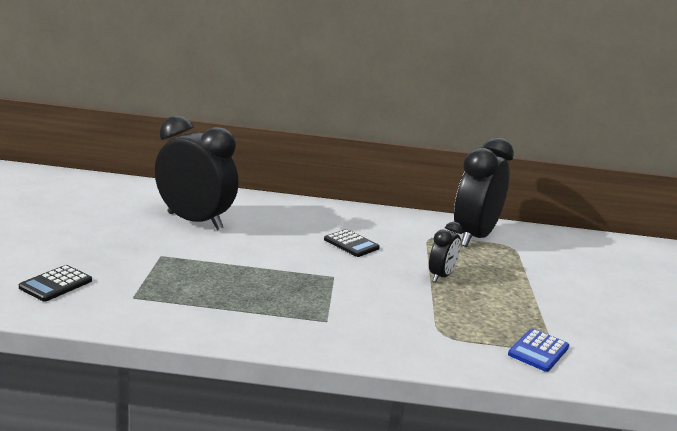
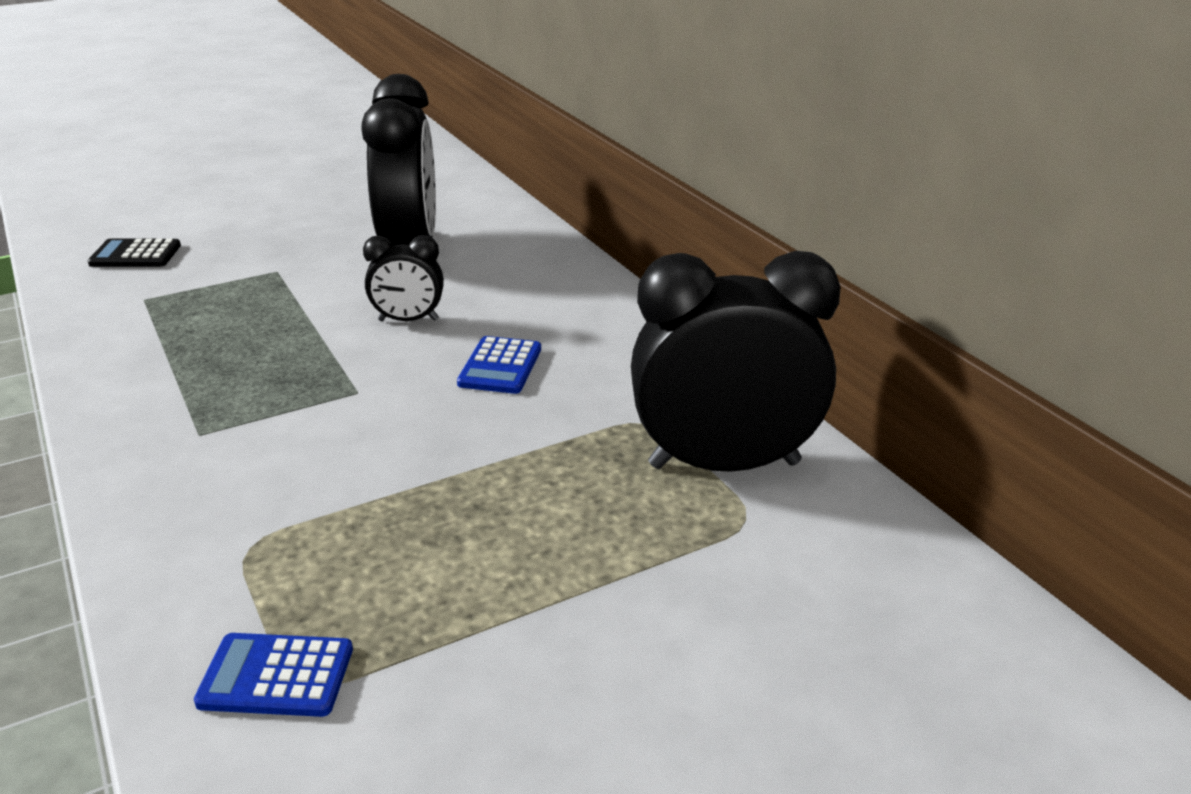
camera: 60 degrees right, 10 degrees up
black calculator [324,229,380,257] -> blue calculator [457,336,541,394]
black clock [429,222,463,282] -> black clock moved to [363,235,444,321]

